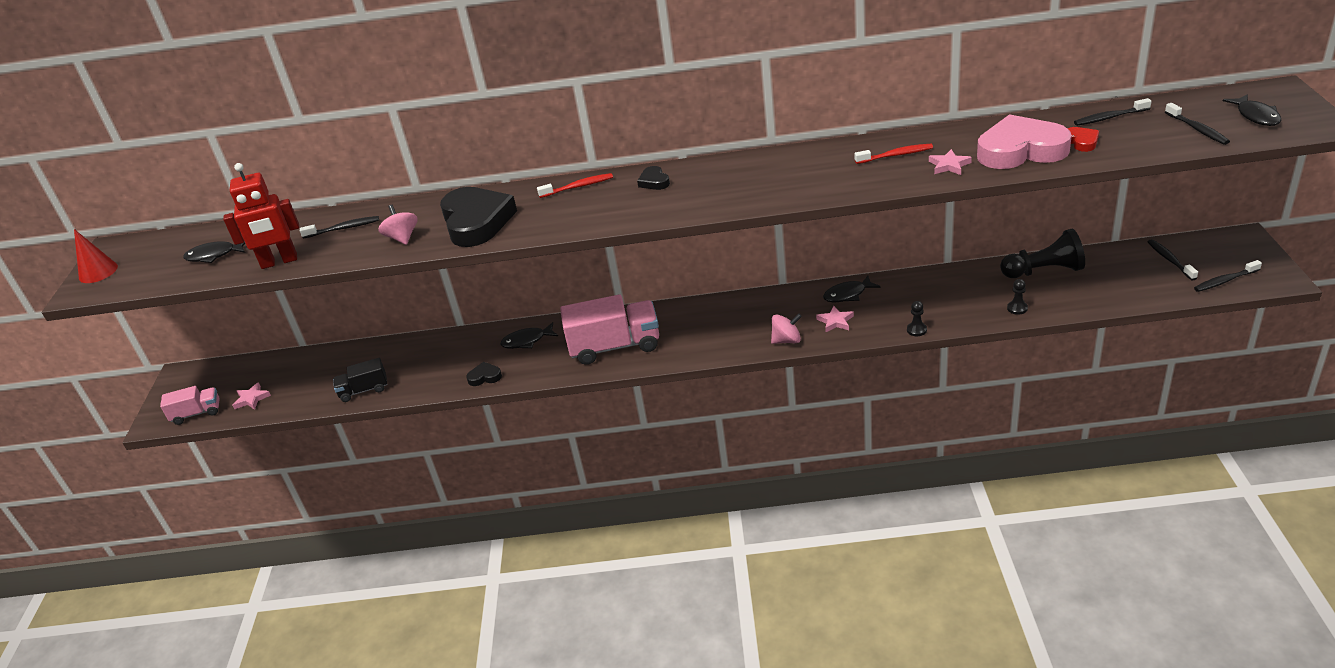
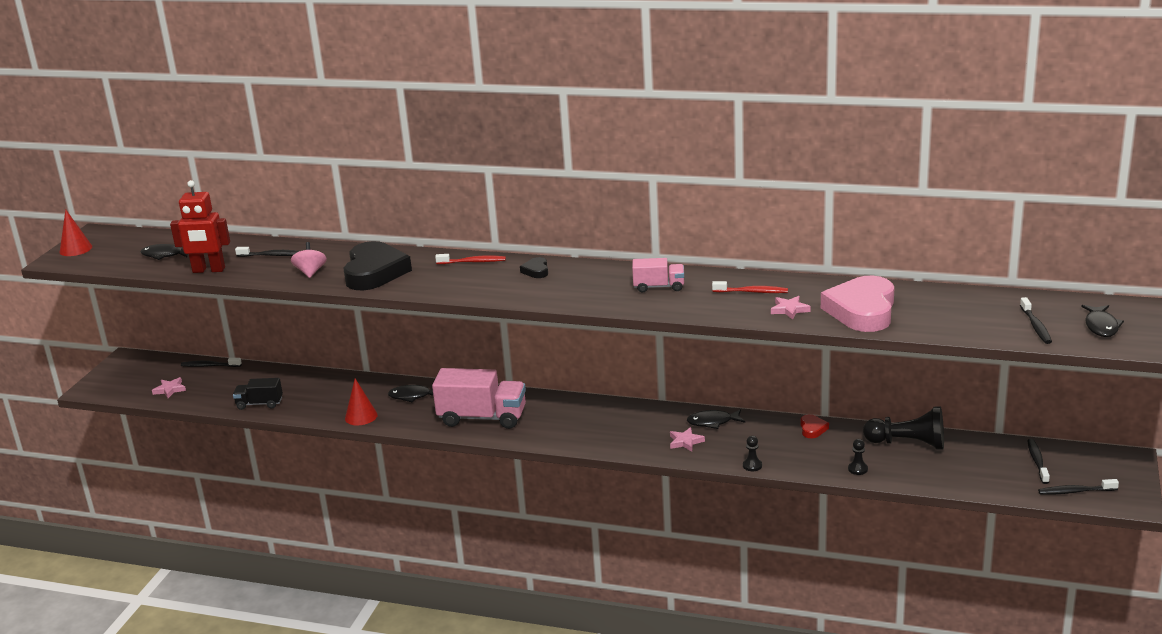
camera: 15 degrees right, 10 degrees down
pink truck [160,386,220,425] -> pink truck moved to [632,258,684,293]
black heart [466,362,502,386] -> red cone [345,379,378,425]
pink spinning top [771,314,802,344] -> none
pink heart [977,114,1072,169] -> pink heart turned 90 degrees counterclockwise [821,276,894,332]
red heart [1067,127,1099,152] -> red heart moved to [801,414,829,438]
black toothbrush [1074,98,1151,126] -> black toothbrush moved to [181,358,242,367]

